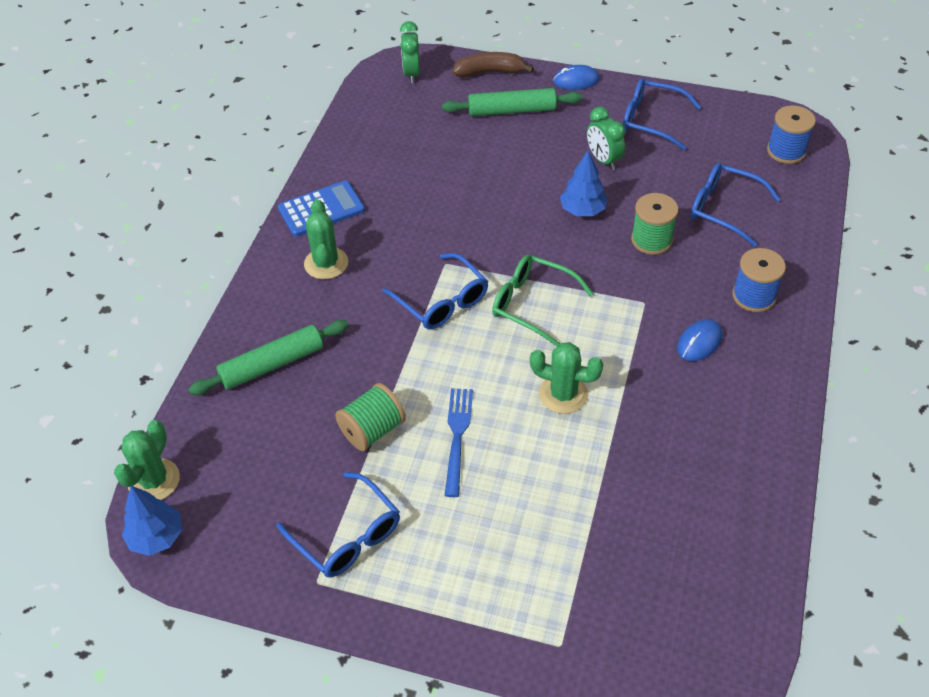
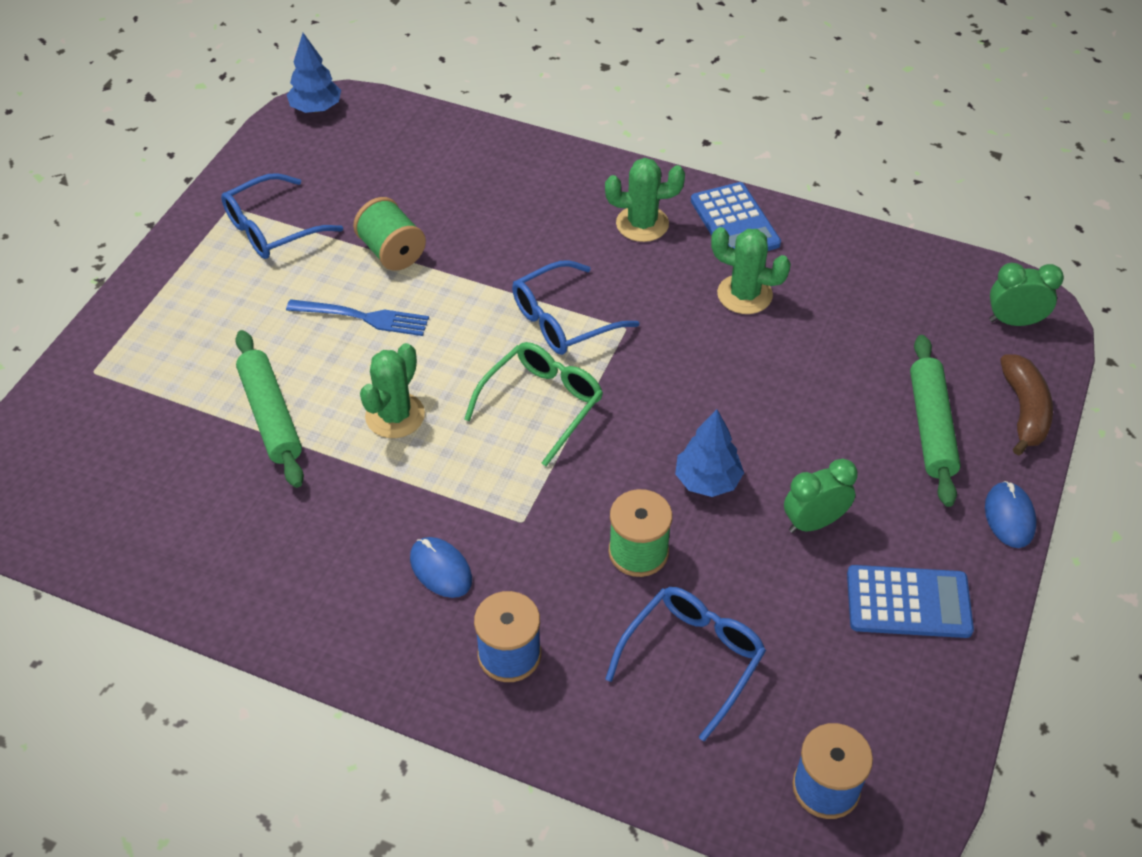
camera: 95 degrees right, 0 degrees up
green cactus [114,420,180,500] -> green cactus moved to [711,227,791,314]
green rolling pin [188,320,349,395] -> green rolling pin moved to [235,330,304,488]
blue glasses [623,79,701,150] -> blue calculator [847,565,974,638]

